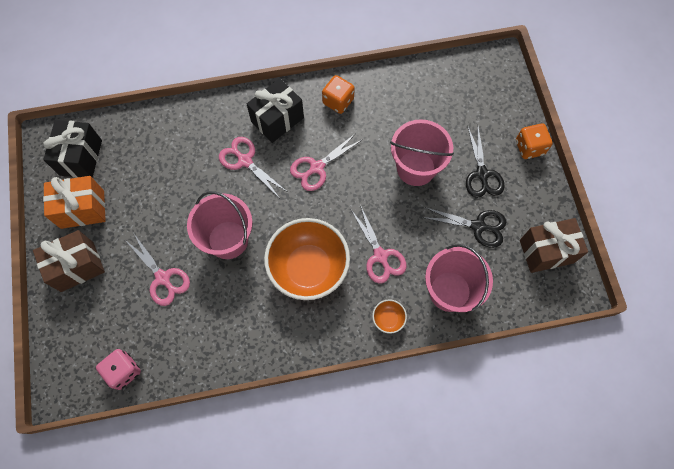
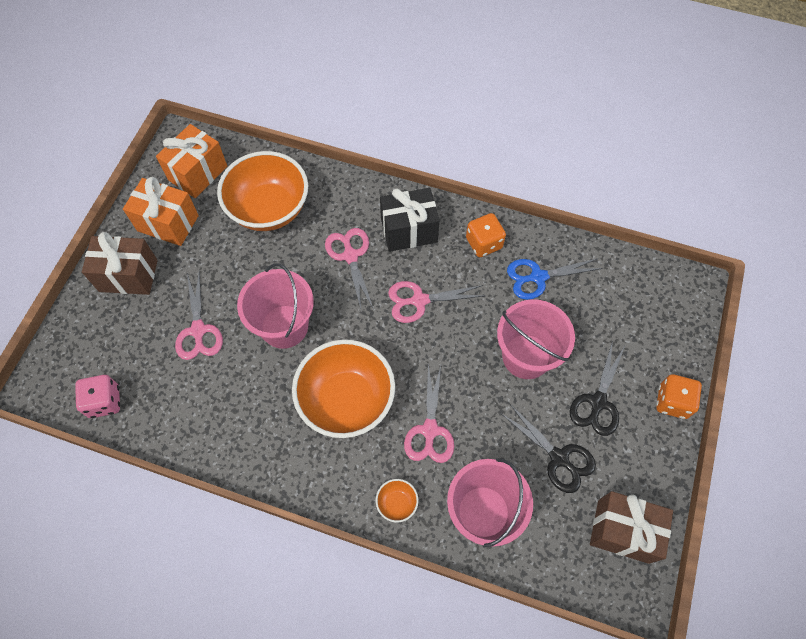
camera: 30 degrees right, 5 degrees down
black gift [43,120,102,178] -> orange gift [156,124,227,198]
none -> orange bowl [217,151,308,231]
none -> blue scissors [507,258,603,300]

